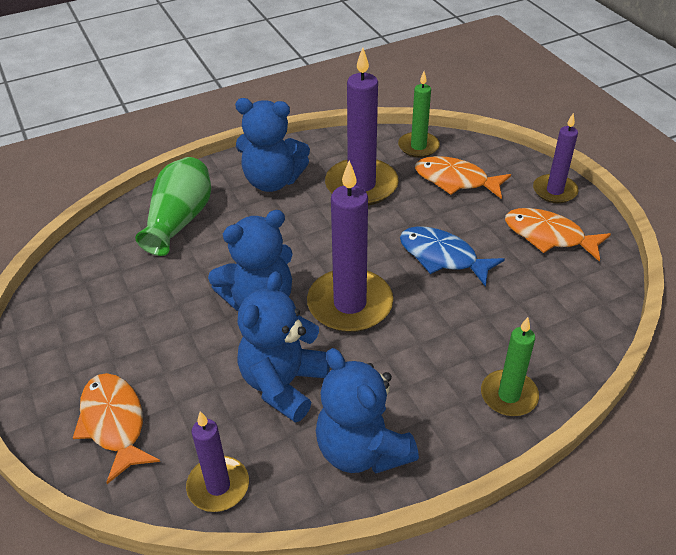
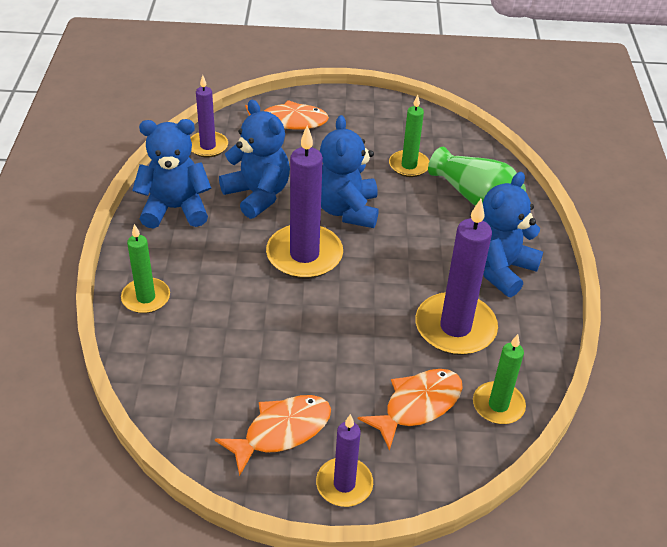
camera: 115 degrees right, 0 degrees up
blue fish [400,226,505,287] -> none
none -> green candle [389,95,429,177]

